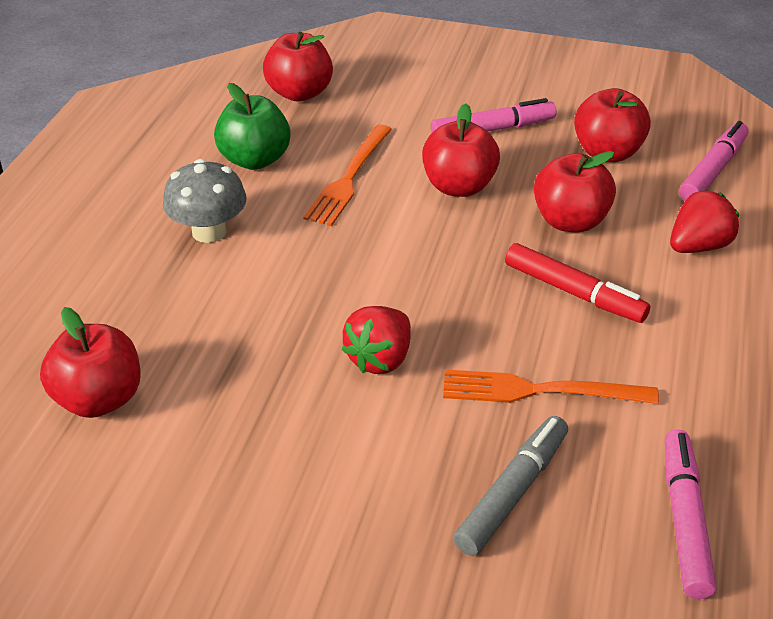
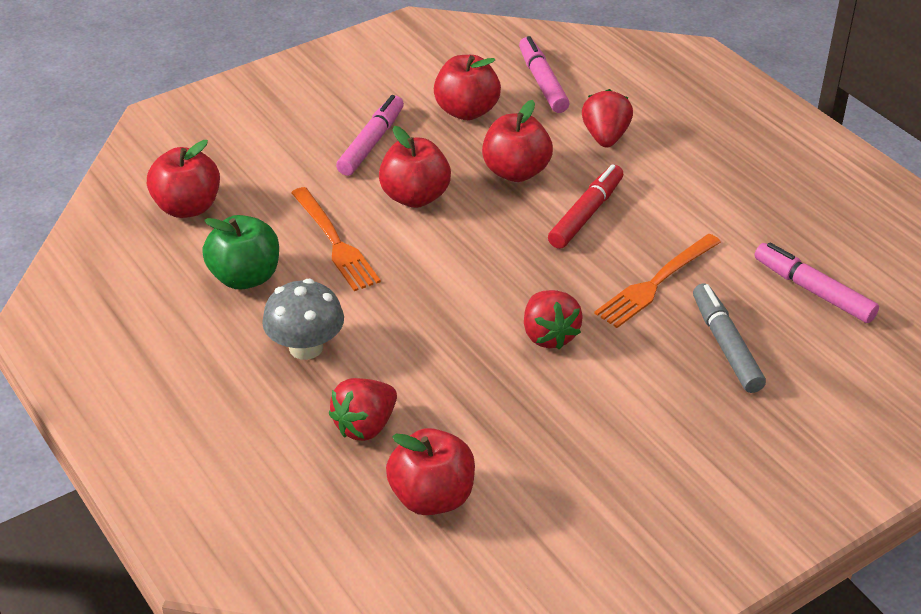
camera: 50 degrees left, 0 degrees up
red marker [505,243,650,323] -> red marker turned 45 degrees counterclockwise [548,164,623,249]
none -> red strawberry [329,378,397,441]

